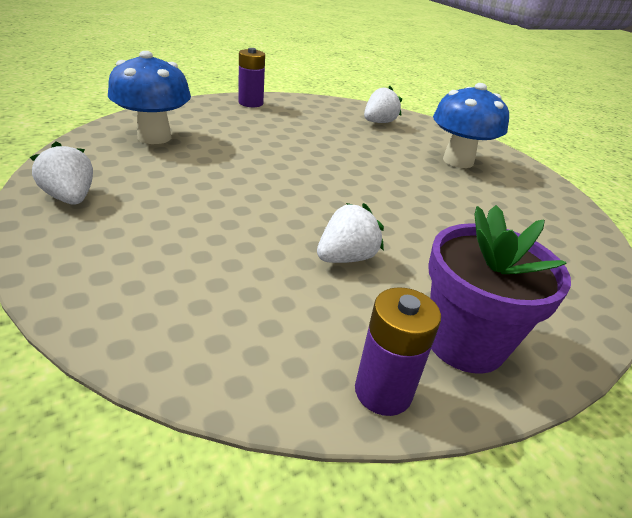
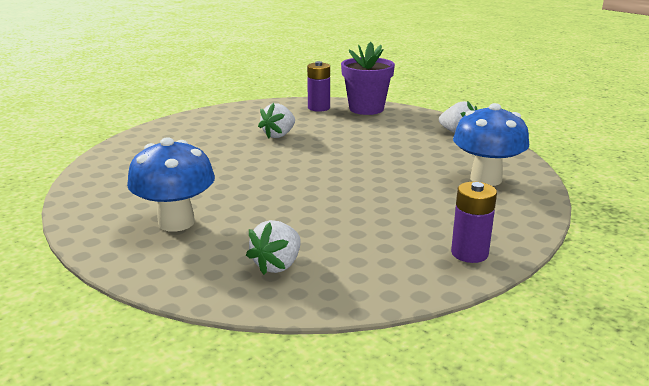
camera: 170 degrees right, 10 degrees down
purple battery [355,287,441,416] -> purple battery moved to [307,61,330,112]
purple flower pot [428,205,571,374] -> purple flower pot moved to [341,42,395,115]

